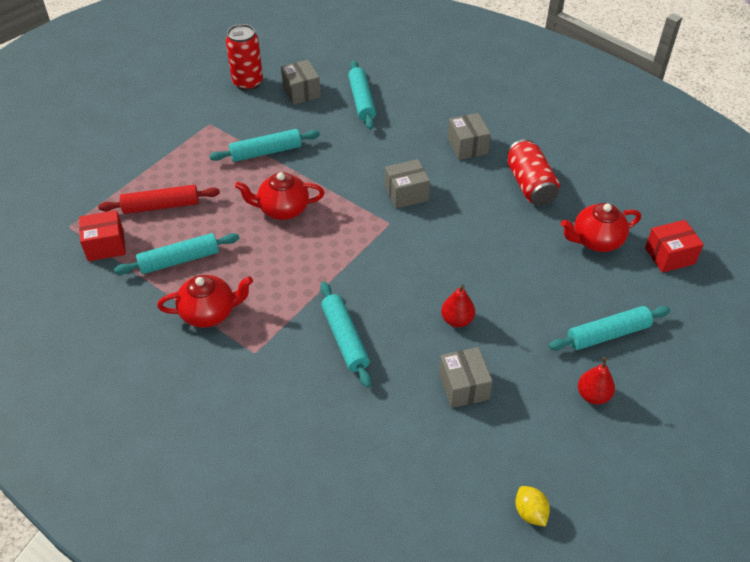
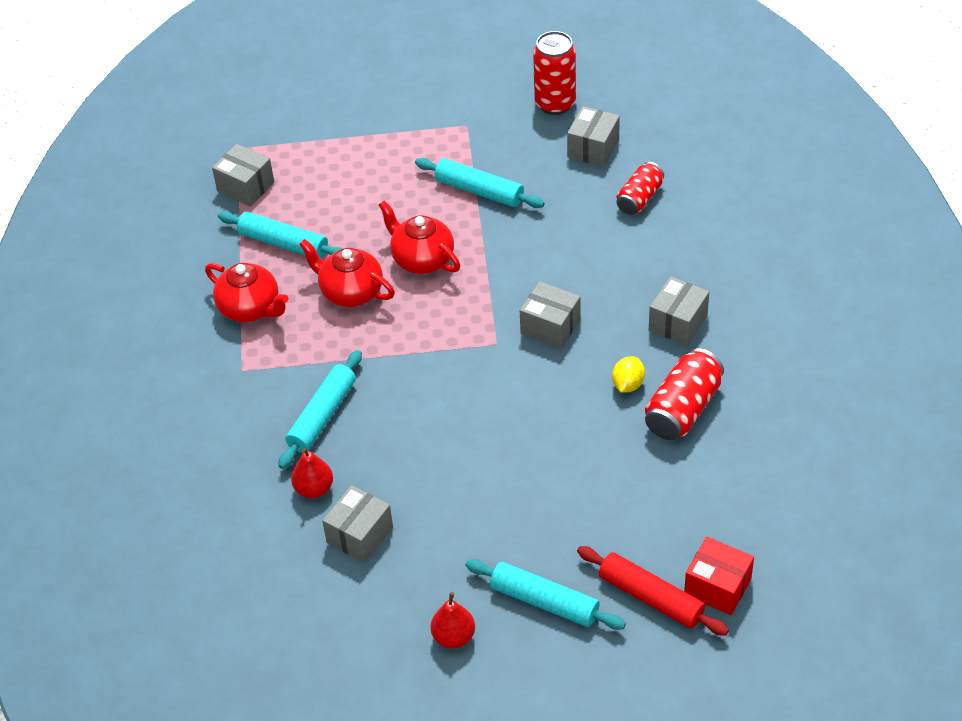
camera: 50 degrees right, 0 degrees up
red box [79,210,126,261] -> grey box [212,144,274,207]
red rolling pin [98,185,220,214] -> red rolling pin moved to [577,546,729,636]
turquoise rolling pin [348,61,376,130] -> red can [616,162,664,215]
red pear [441,285,475,327] -> red pear moved to [291,448,333,498]
yellow lemon [515,486,550,527] -> yellow lemon moved to [612,357,645,393]
red teapot [561,203,641,252] -> red teapot moved to [299,239,395,307]

